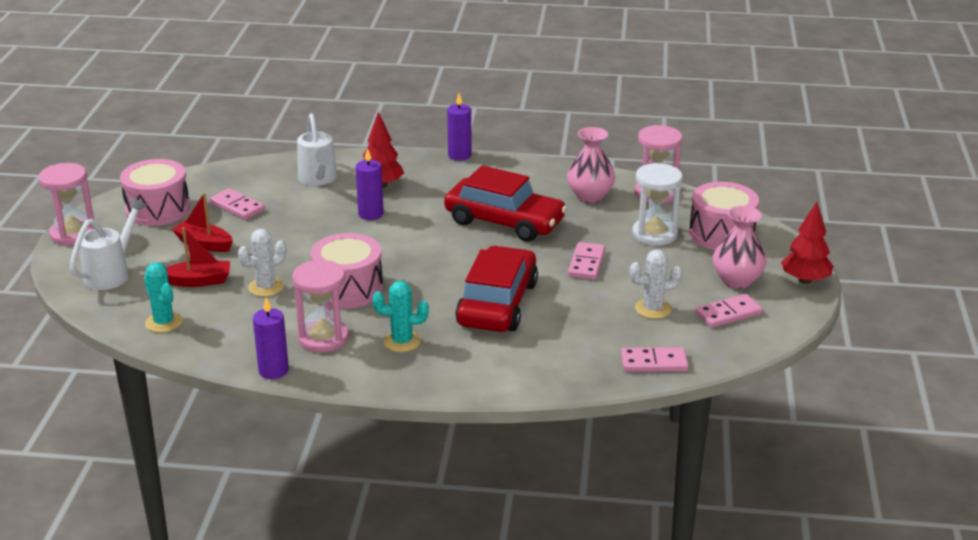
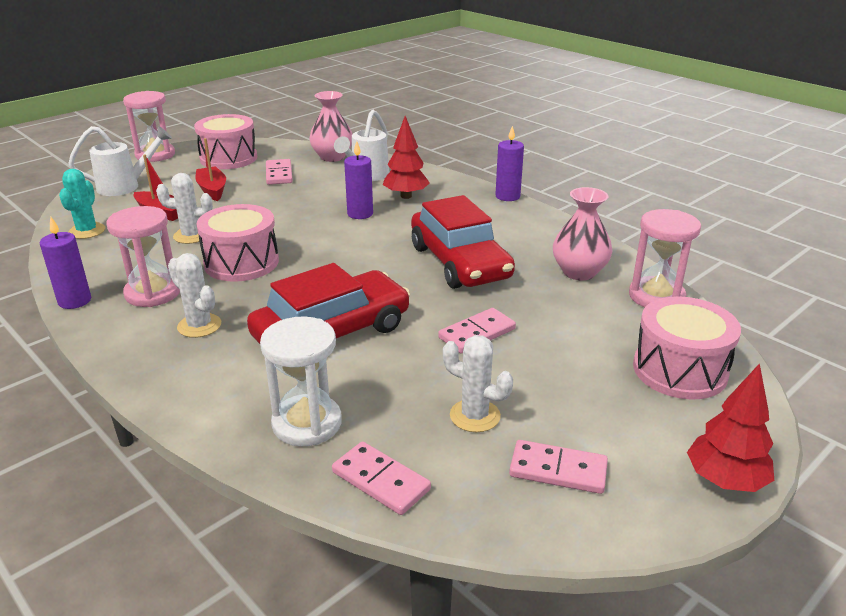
camera: 40 degrees right, 0 degrees up
turquoise cactus [372,281,429,352] -> white cactus [168,253,221,338]
white hourglass [632,163,683,246] -> white hourglass moved to [260,316,342,446]
pink vase [713,206,767,289] -> pink vase moved to [309,91,352,162]

